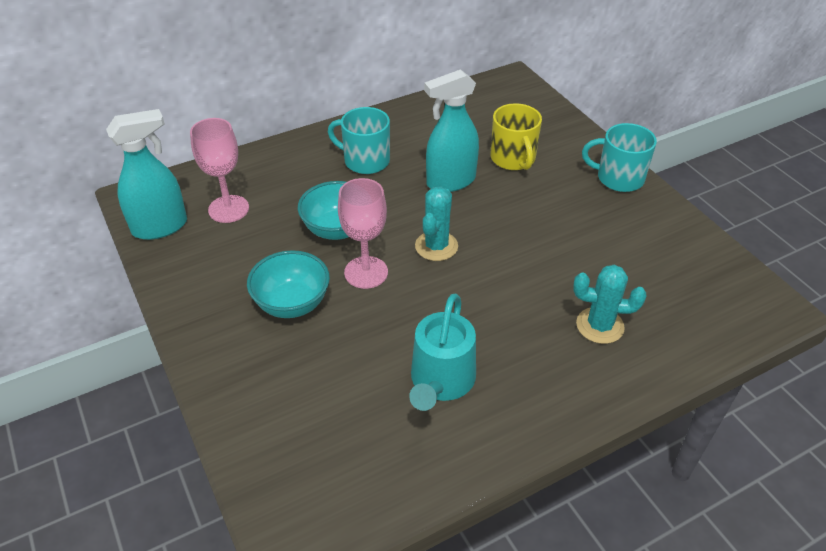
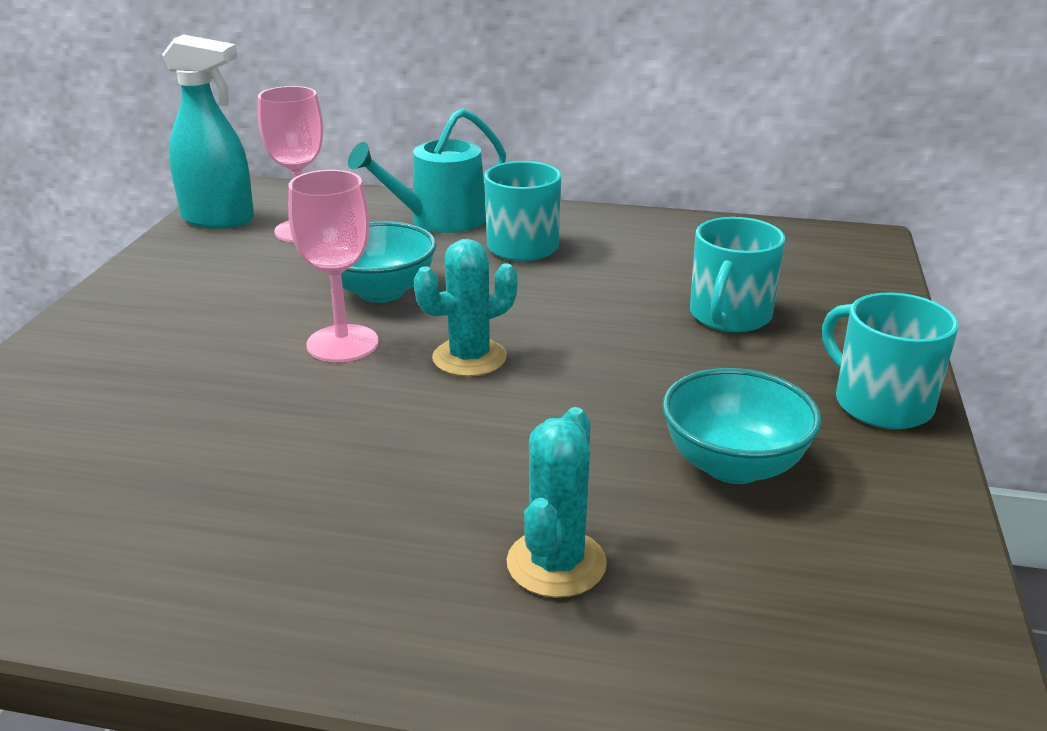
camera: 40 degrees right, 15 degrees down
turquoise bowl [247,250,330,318] -> turquoise bowl moved to [662,368,822,484]
turquoise watering can [409,294,476,411] -> turquoise watering can moved to [348,108,506,233]
turquoise spray bottle [424,69,479,192] -> none
yellow mug [491,103,542,170] -> turquoise mug [690,217,785,332]
turquoise cactus [573,265,646,344] -> turquoise cactus turned 60 degrees clockwise [507,407,607,598]

